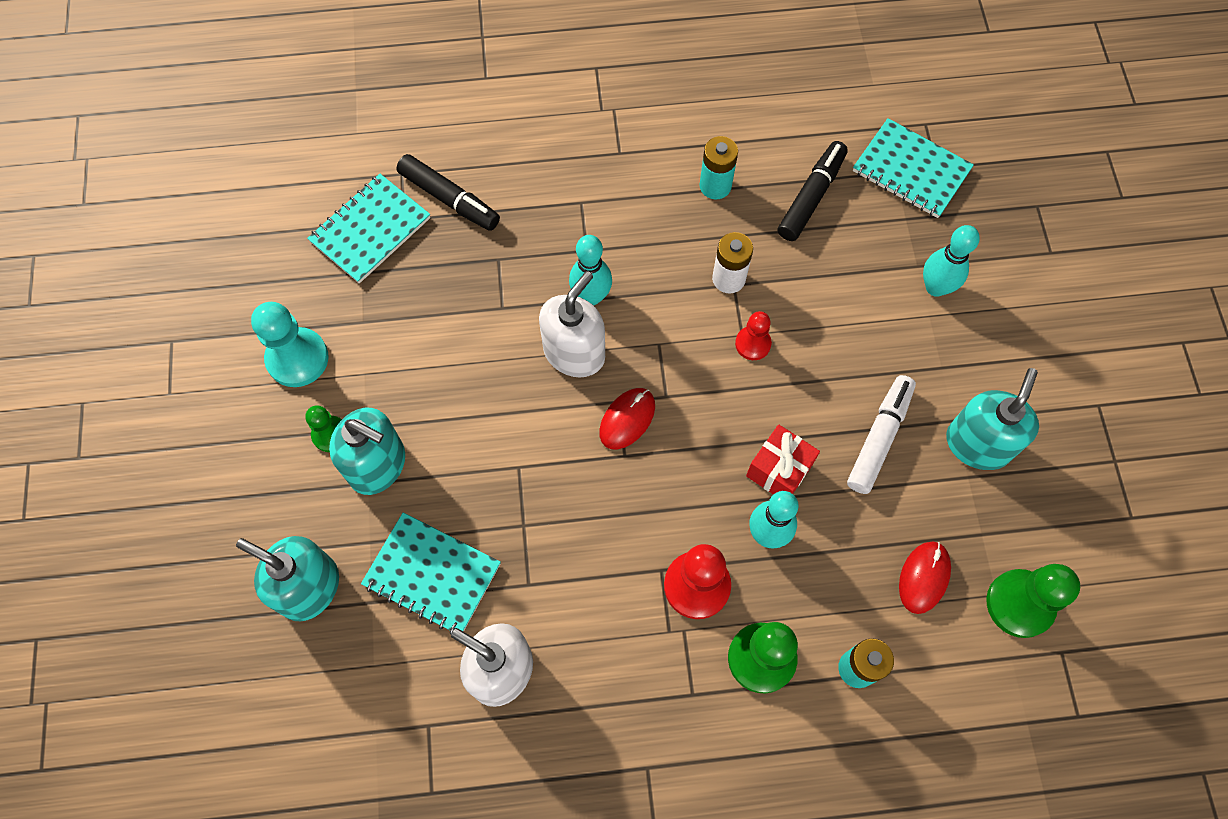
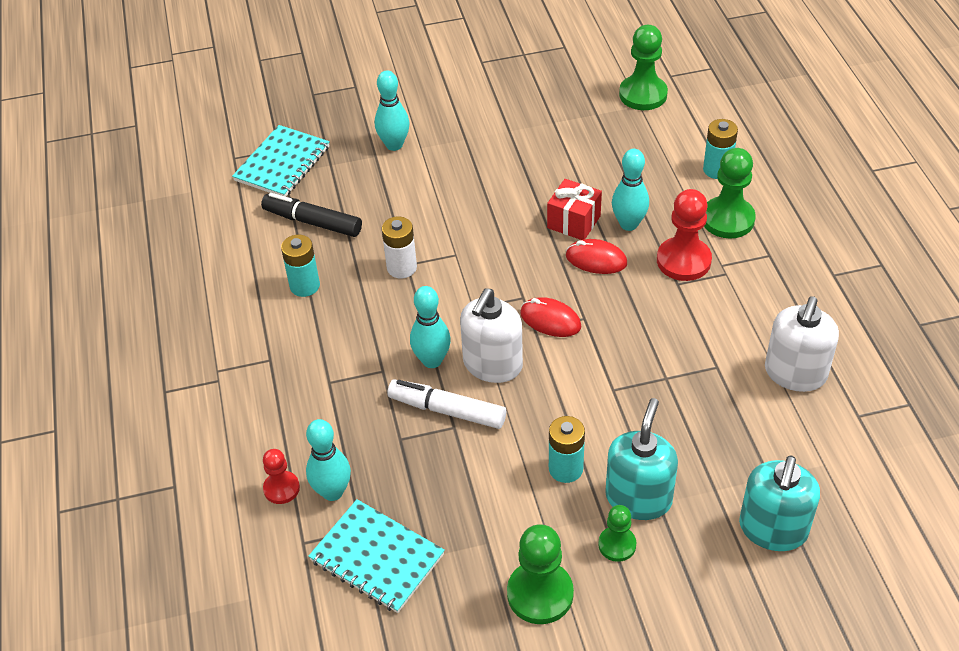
camera: 95 degrees left, 20 degrees down
turquoise pawn [251,302,328,387] -> green pawn [507,524,574,624]
turquoise notebook [361,513,501,635] -> none
black marker [396,154,500,231] -> turquoise bowling pin [306,419,351,501]
white soap dispenser [539,271,605,377] -> white soap dispenser turned 90 degrees counterclockwise [460,288,523,383]
red pawn [735,311,772,360] -> red pawn moved to [263,449,300,504]
white marker [847,375,916,494] -> white marker moved to [388,379,506,429]
red mouse [899,541,951,614] -> red mouse moved to [566,239,627,274]
turquoise soap dispenser [946,368,1039,470] -> none
none -> turquoise battery [549,416,585,483]

